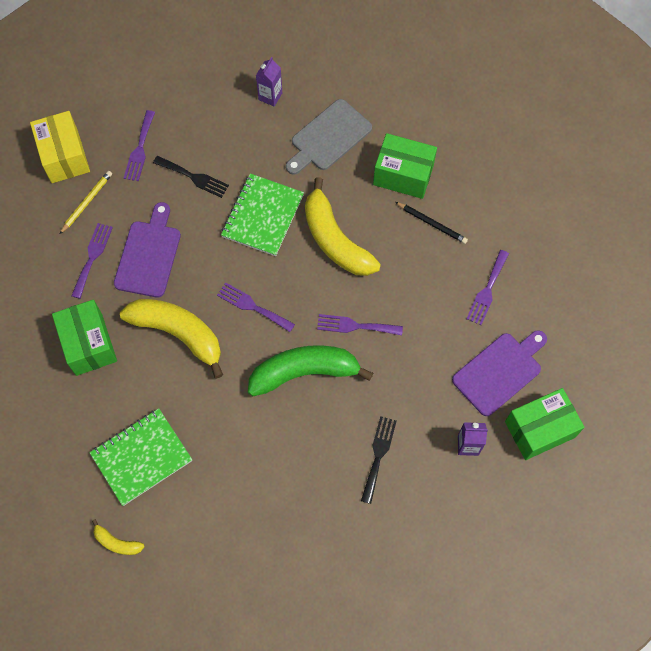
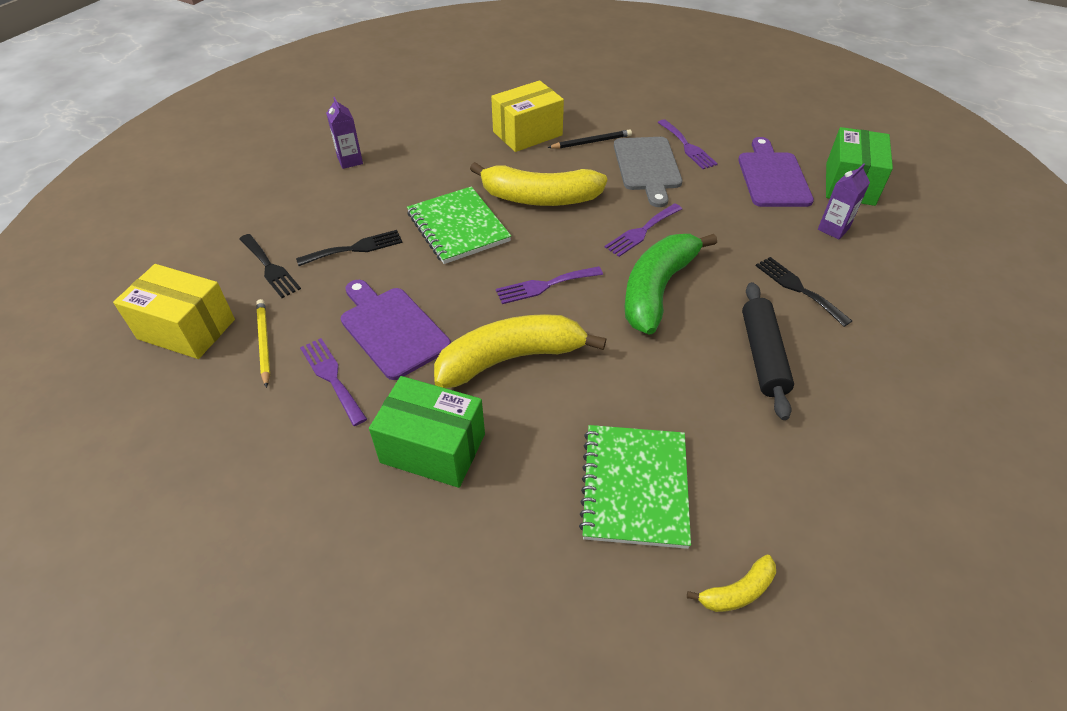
camera: 50 degrees left, 20 degrees down
purple fork [124,110,155,181] -> black fork [239,234,301,298]
grey cutting board [286,99,372,175] -> grey cutting board moved to [614,137,682,207]
green box [373,133,437,199] -> yellow box [491,80,564,152]
none -> black rolling pin [742,282,794,420]

